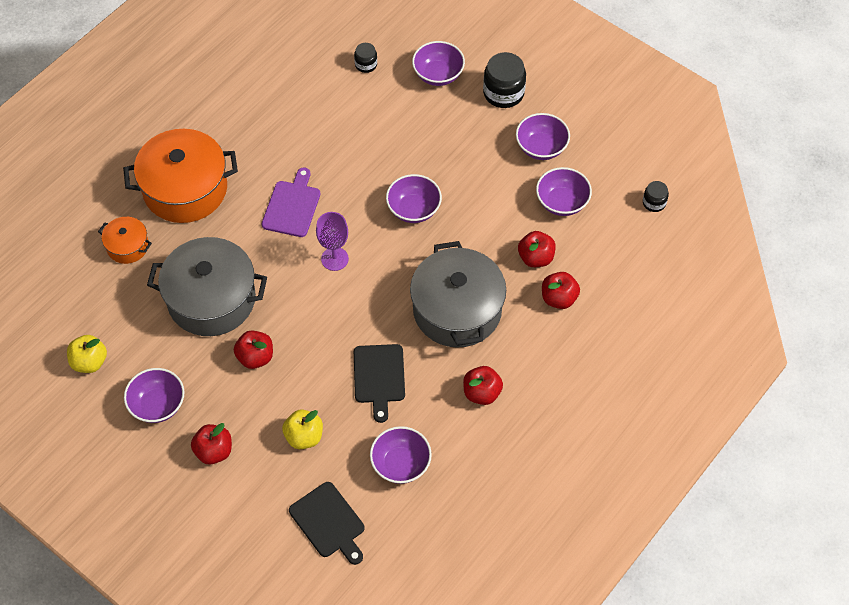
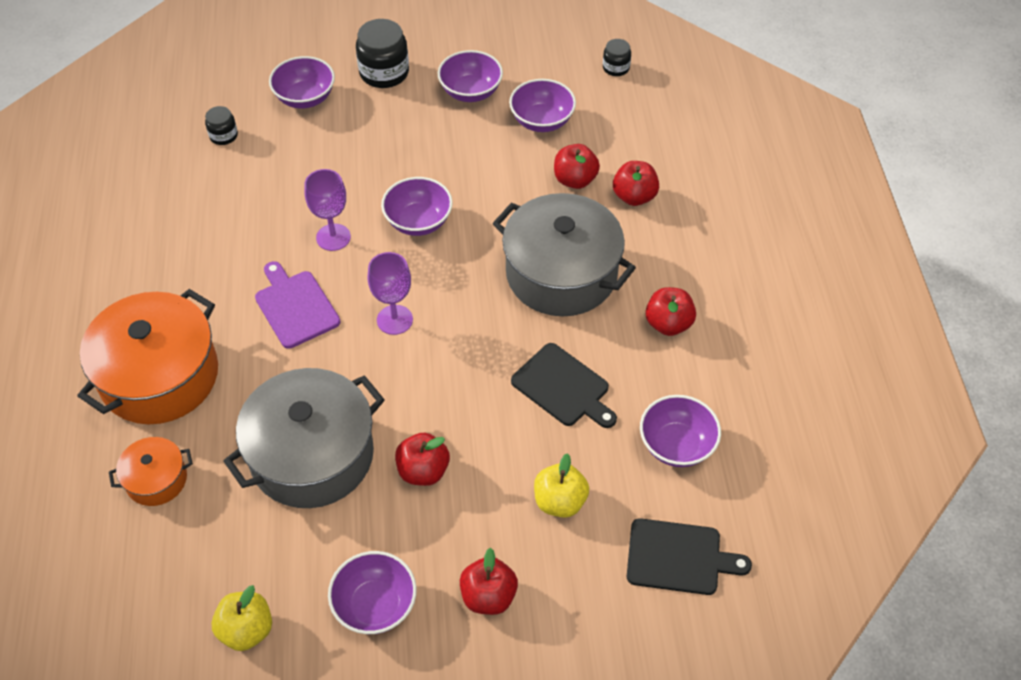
camera: 45 degrees left, 5 degrees down
none -> purple goblet [304,169,351,251]

